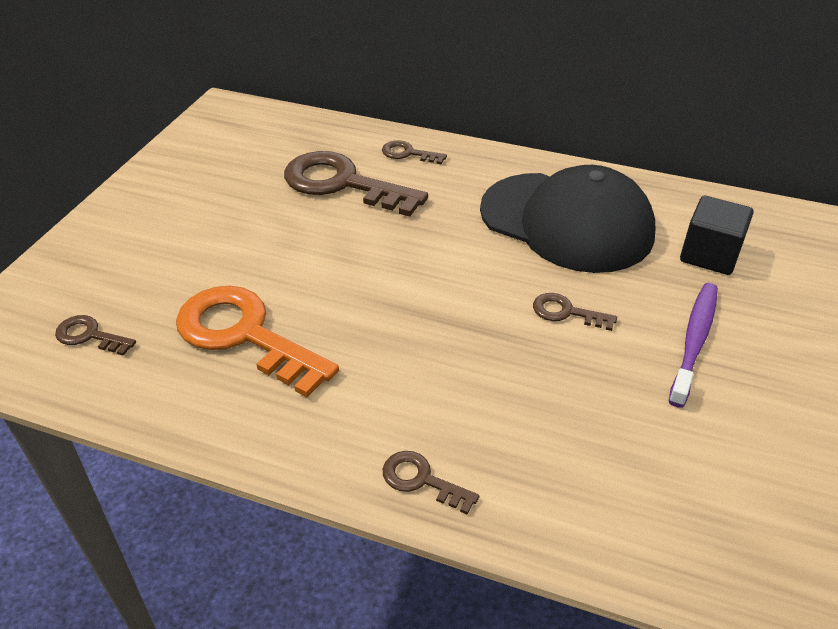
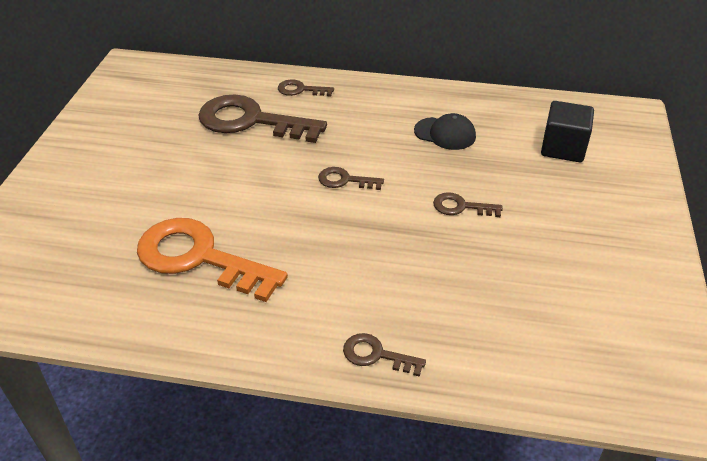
camera: 10 degrees left, 0 degrees up
brown key [55,315,136,356] -> brown key moved to [318,167,384,190]
black cap [480,165,656,273] -> black cap [414,113,476,150], size x0.42
purple toothbrush [669,283,718,408] -> none

